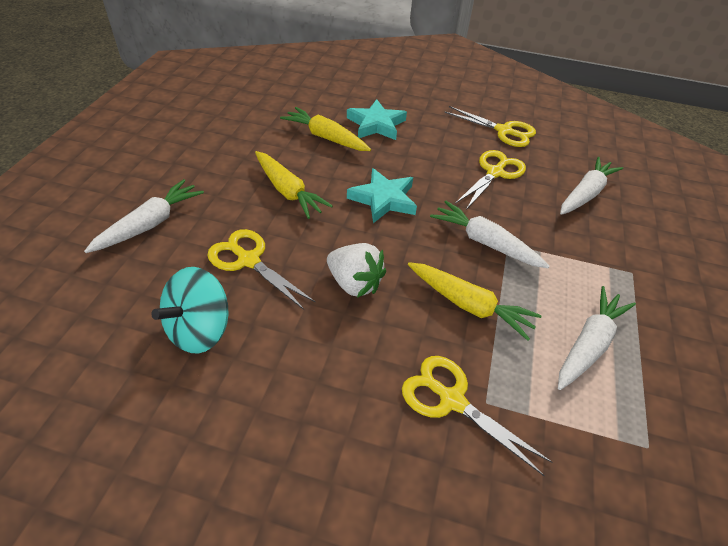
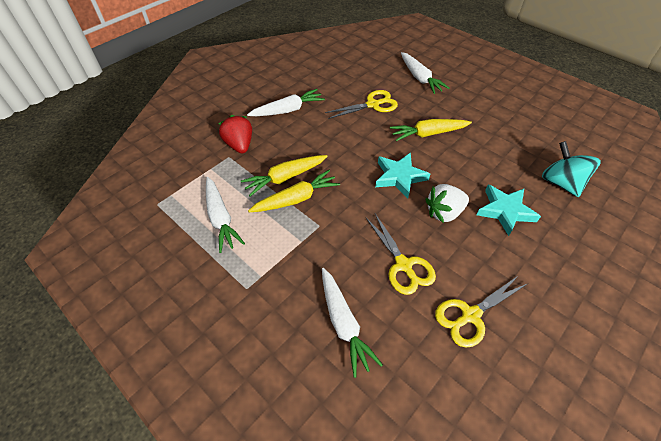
camera: 120 degrees right, 5 degrees up
turquoise spinning top [151,267,229,353] -> turquoise spinning top moved to [542,141,601,197]
yellow carrot [280,107,371,151] -> yellow carrot moved to [248,170,340,212]
white strawberry [327,243,386,298] -> white strawberry moved to [425,184,469,223]
yellow scissors [402,356,552,476] -> red strawberry [219,115,252,154]
white carrot [430,201,550,268] -> white carrot moved to [247,89,325,116]

